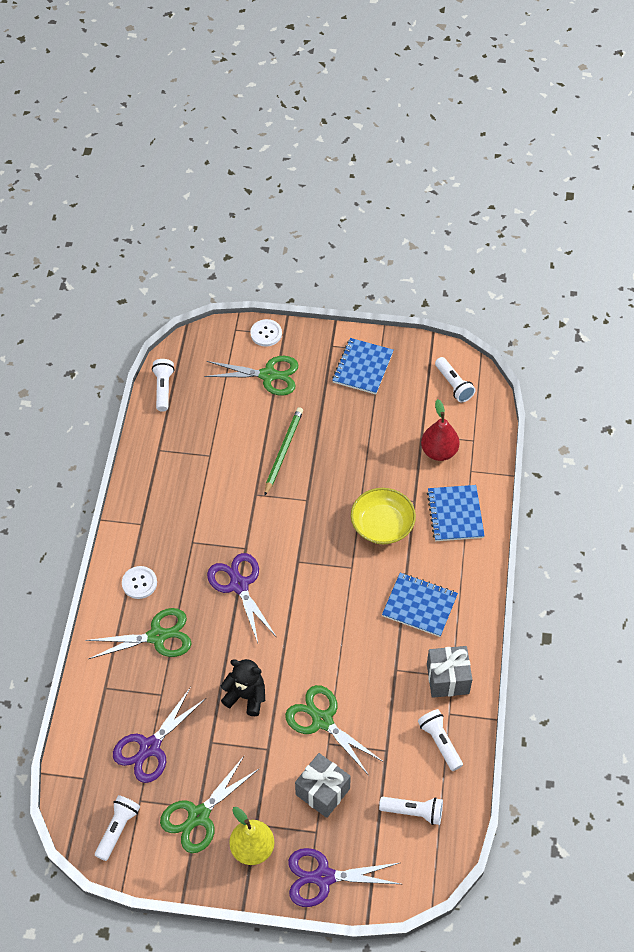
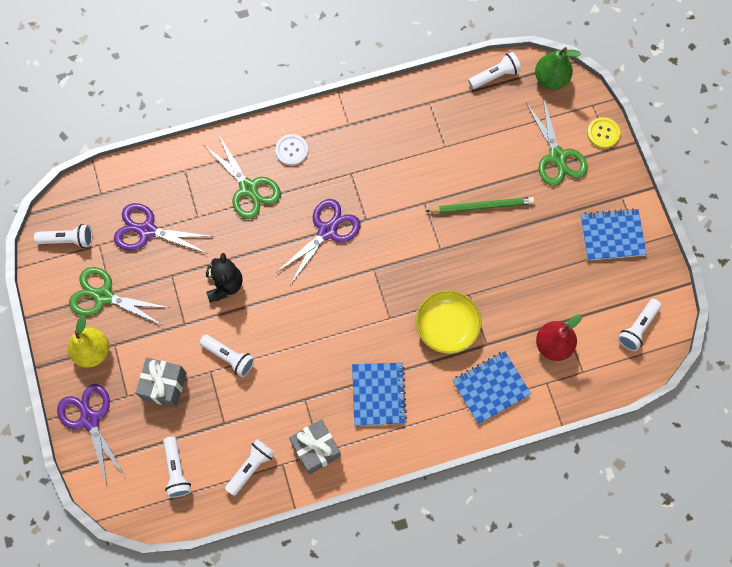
camera: 65 degrees right, 15 degrees up
white button [250,319,282,347] -> yellow button [587,117,620,149]
green scissors [285,685,384,776] -> white flashlight [199,334,255,377]
none -> green pear [535,47,581,90]

